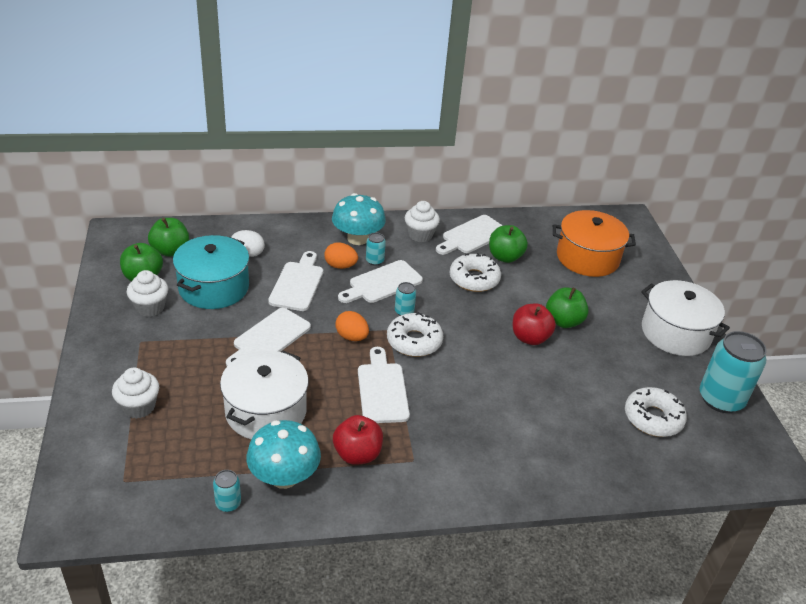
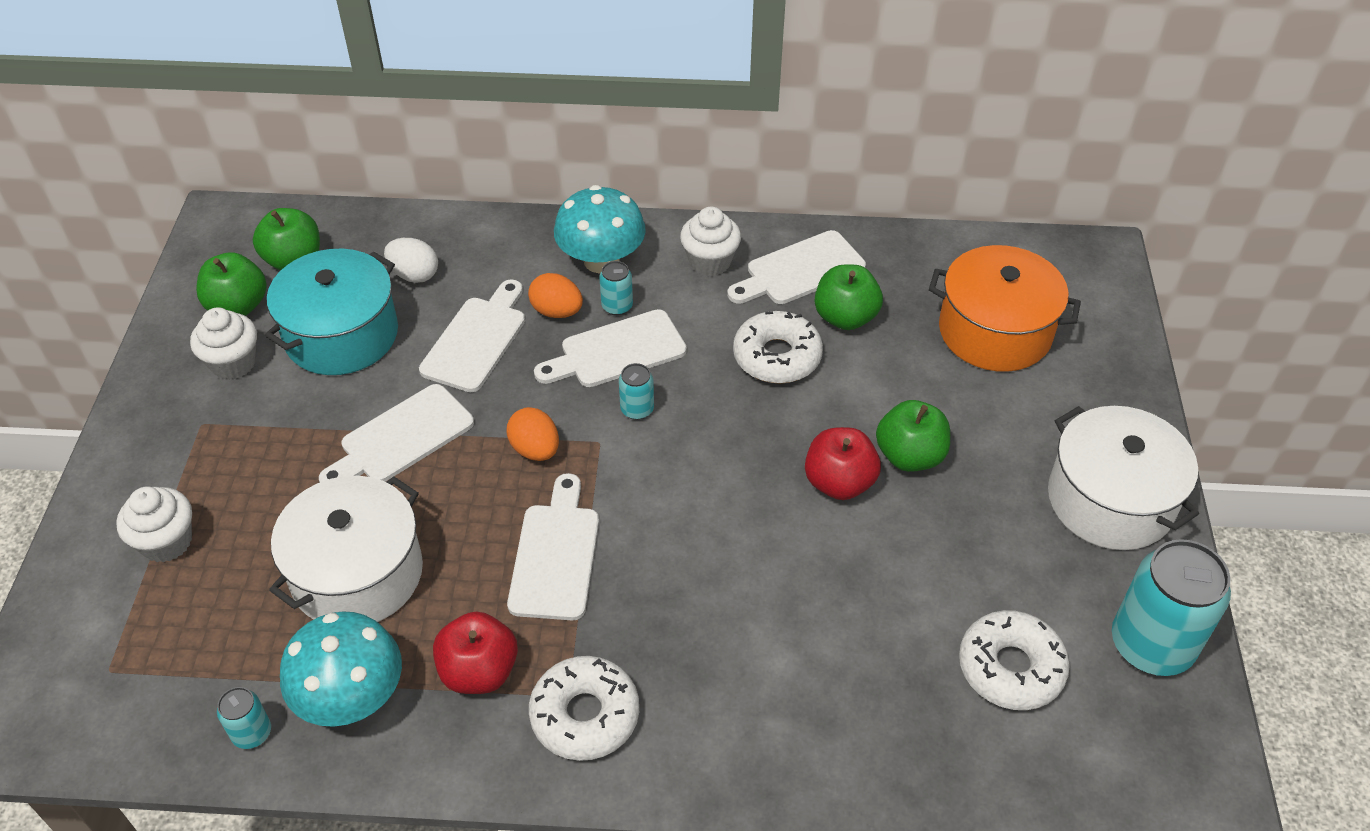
camera: 15 degrees right, 10 degrees up
white donut [387,312,443,357] -> white donut moved to [529,656,639,761]

